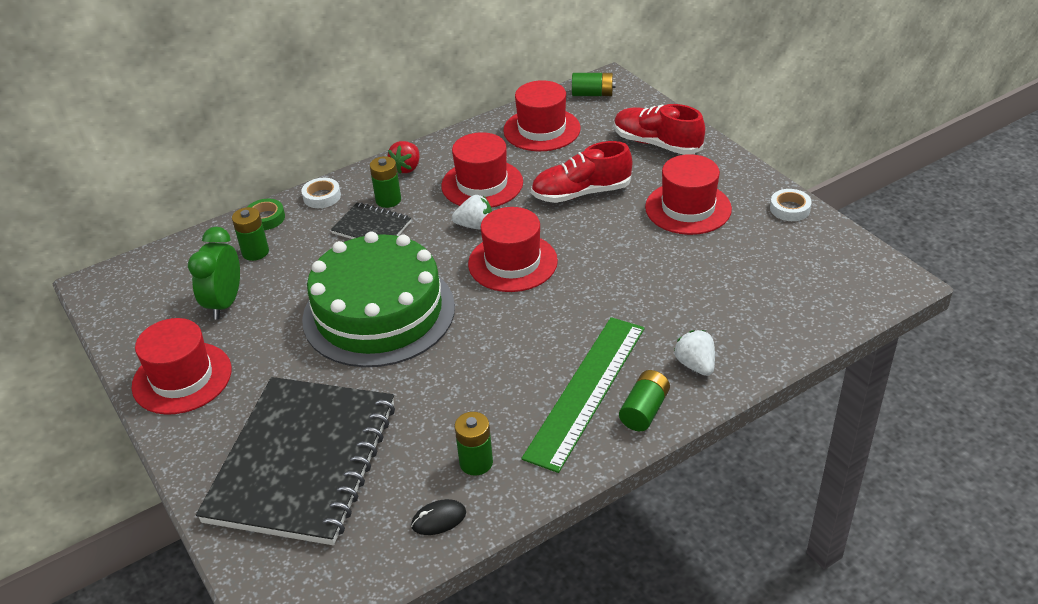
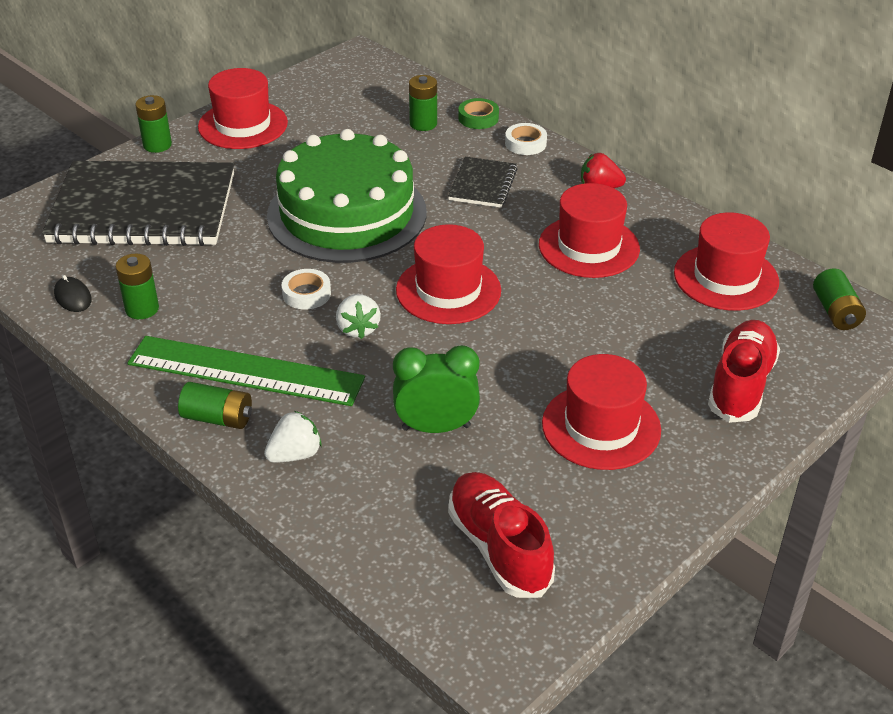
camera: 75 degrees right, 0 degrees up
green clock [188,227,240,320] -> green clock moved to [393,345,480,433]
green battery [370,156,401,208] -> green battery moved to [135,95,172,153]
white strawberry [452,195,492,230] -> white strawberry moved to [336,294,381,339]
red shoe [531,141,632,203] -> red shoe moved to [448,472,555,598]
white tape [770,189,812,221] -> white tape moved to [281,269,331,310]

